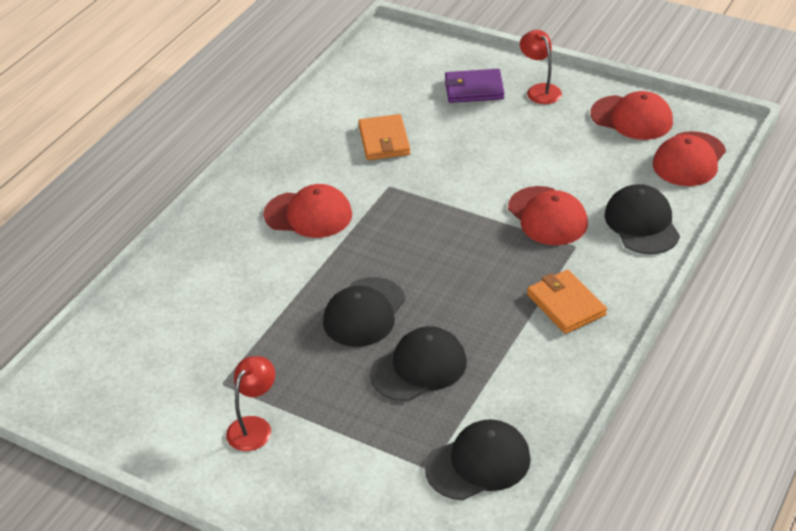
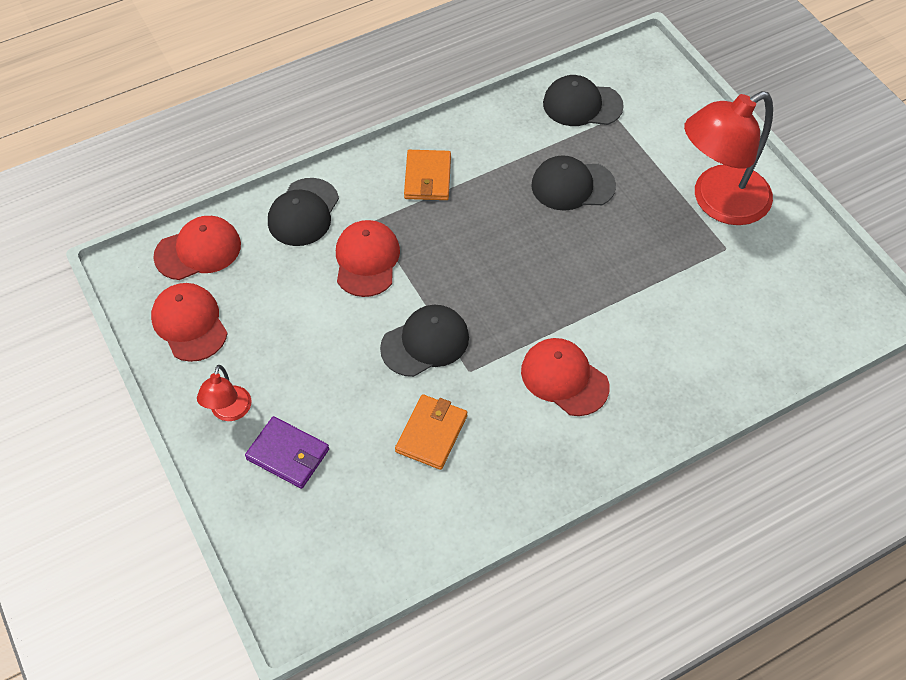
camera: 150 degrees left, 15 degrees up
red lamp [226,356,275,451] -> red lamp [684,91,773,225], size x2.15
black cap [323,277,405,347] -> black cap moved to [380,305,469,377]

